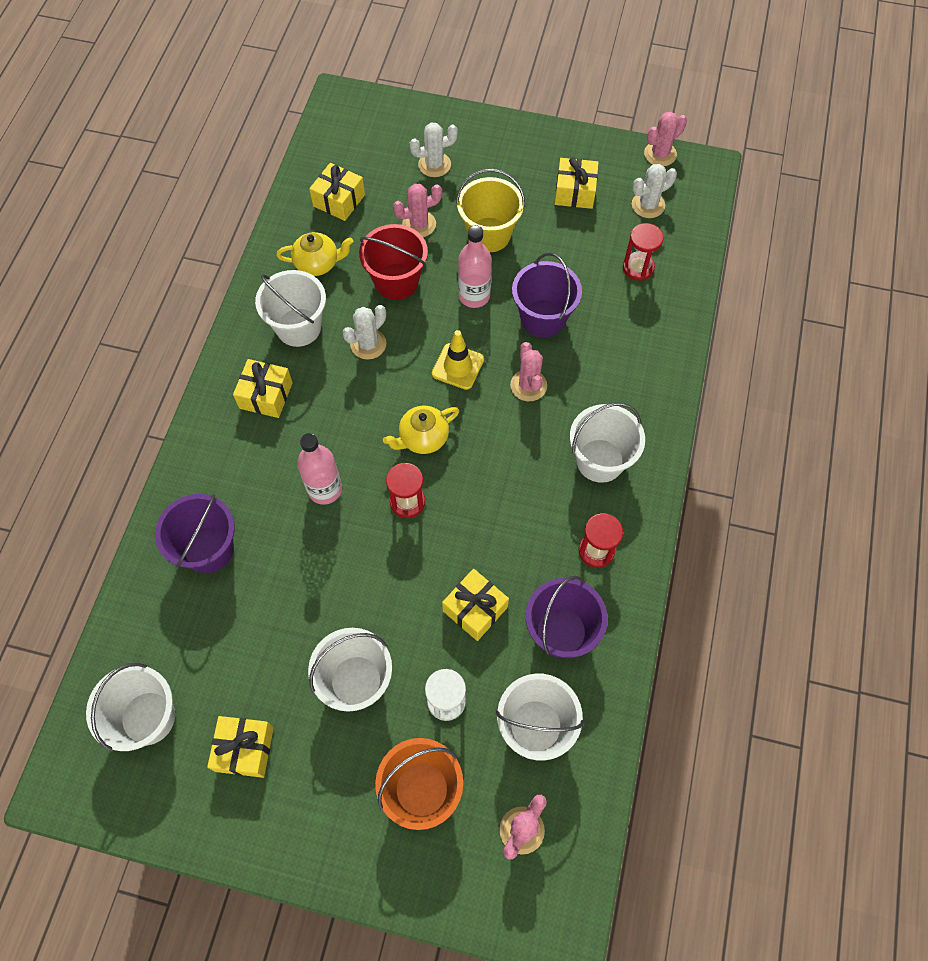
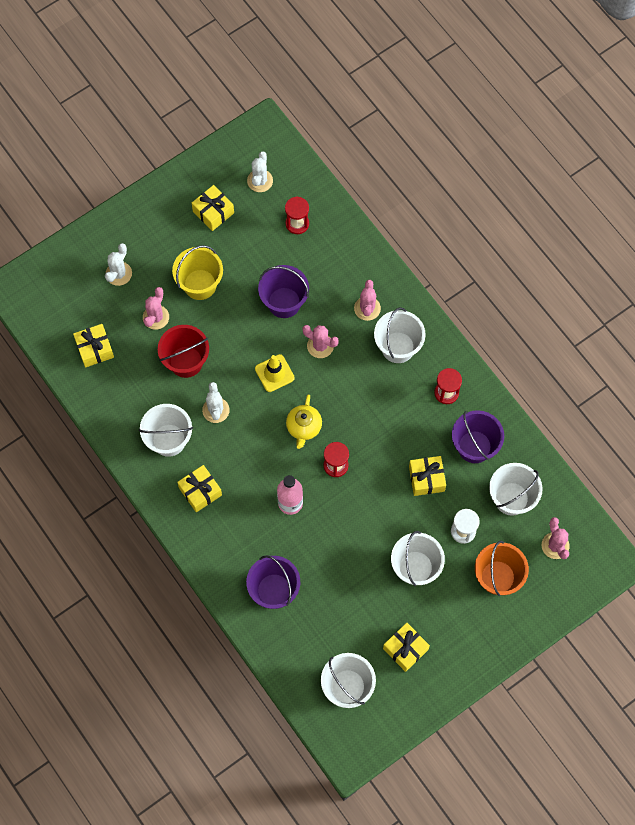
camera: 50 degrees left, 5 degrees up
yellow teapot [276,232,353,276] -> none
pink bottle [458,225,492,308] -> none
pink cactus [644,112,687,166] -> pink cactus moved to [354,280,381,321]

